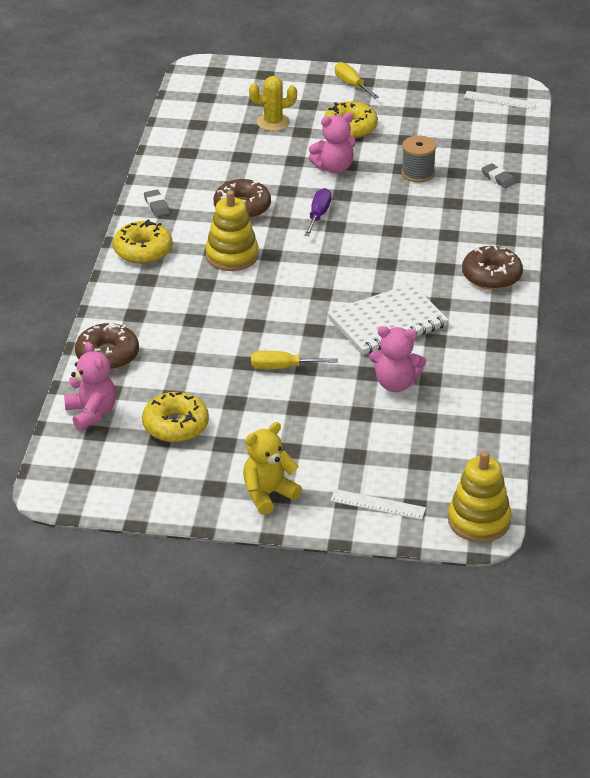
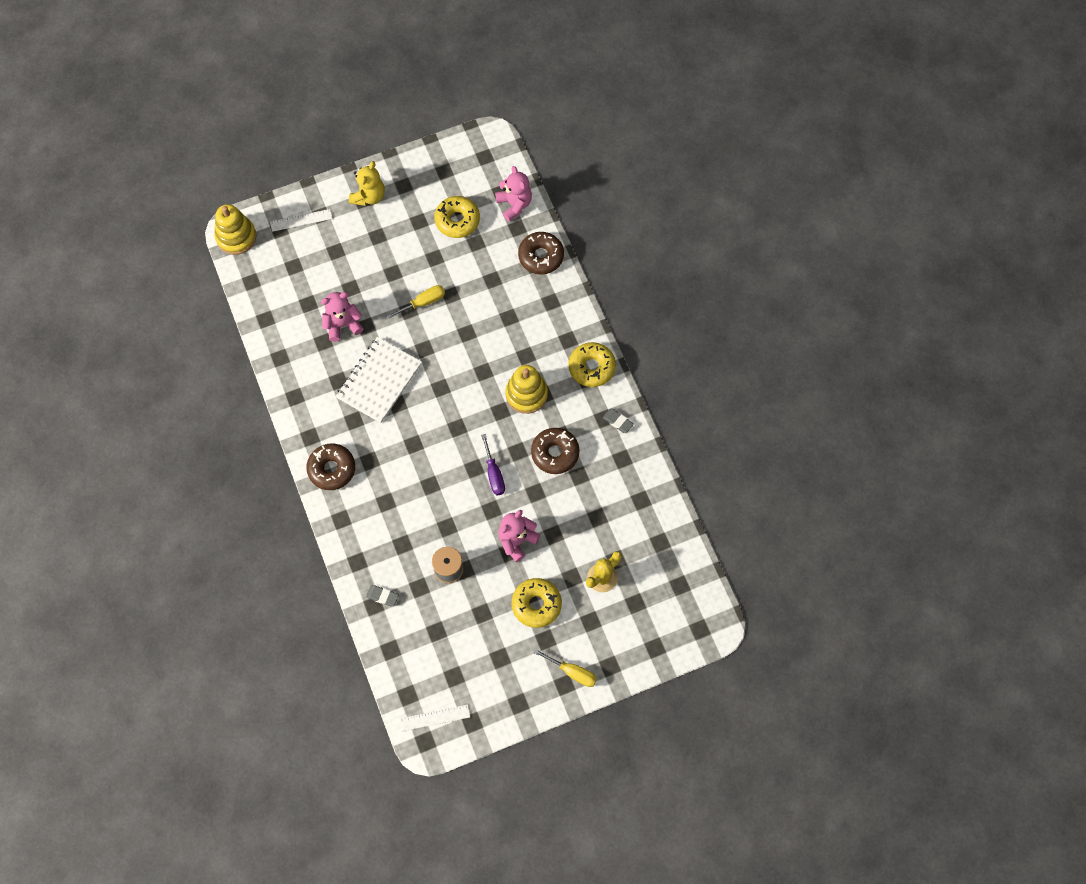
camera: 150 degrees right, 30 degrees up
pink teddy bear [64,342,116,431] -> pink teddy bear turned 150 degrees counterclockwise [495,166,532,222]

